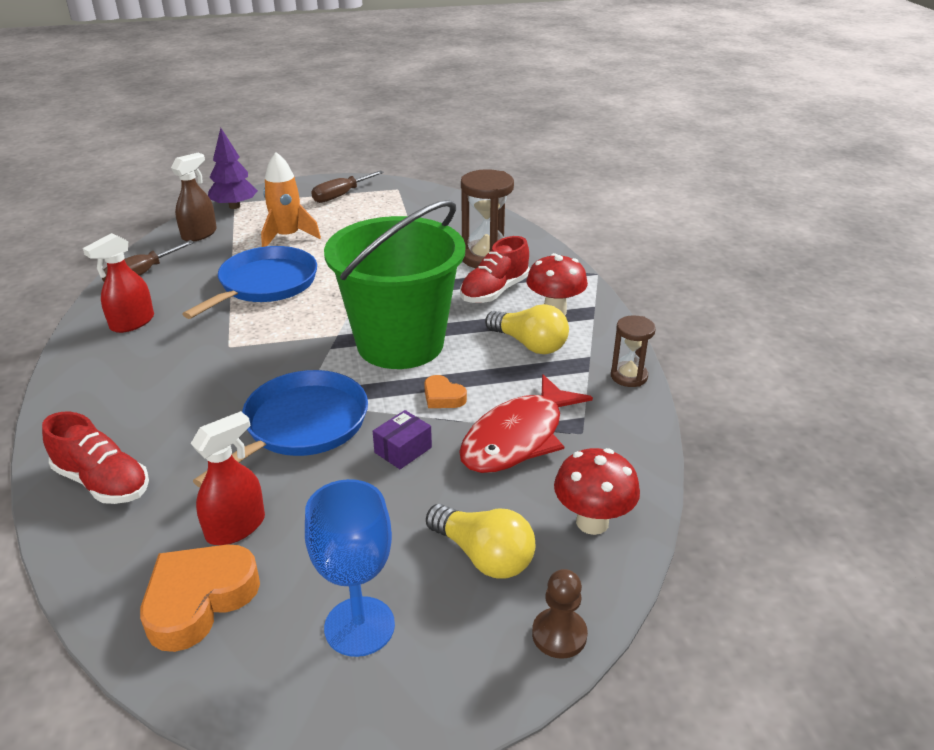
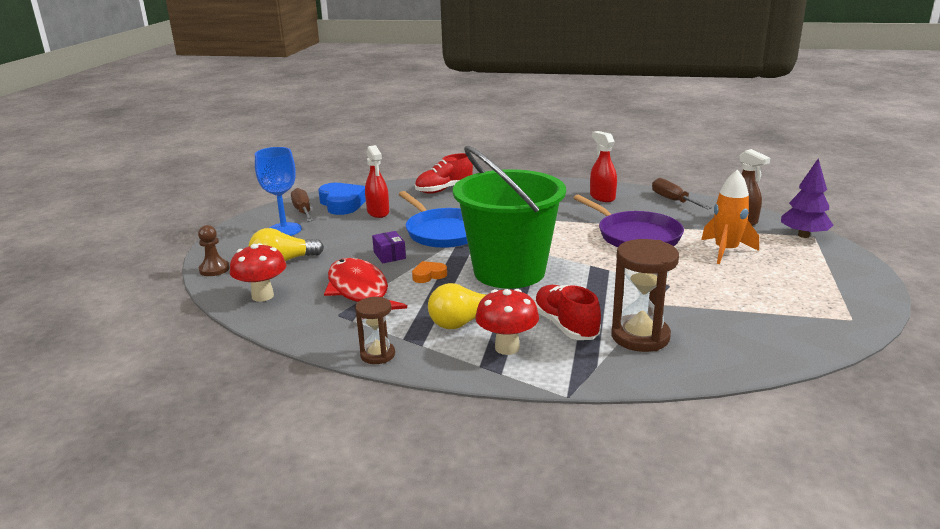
camera: 115 degrees right, 10 degrees down
orange heart [140,544,260,652] -> blue heart [318,183,366,215]
blue pan [183,246,317,319] -> purple pan [574,195,684,247]
brown screwdriver [311,170,384,203] -> brown screwdriver moved to [291,188,313,222]

